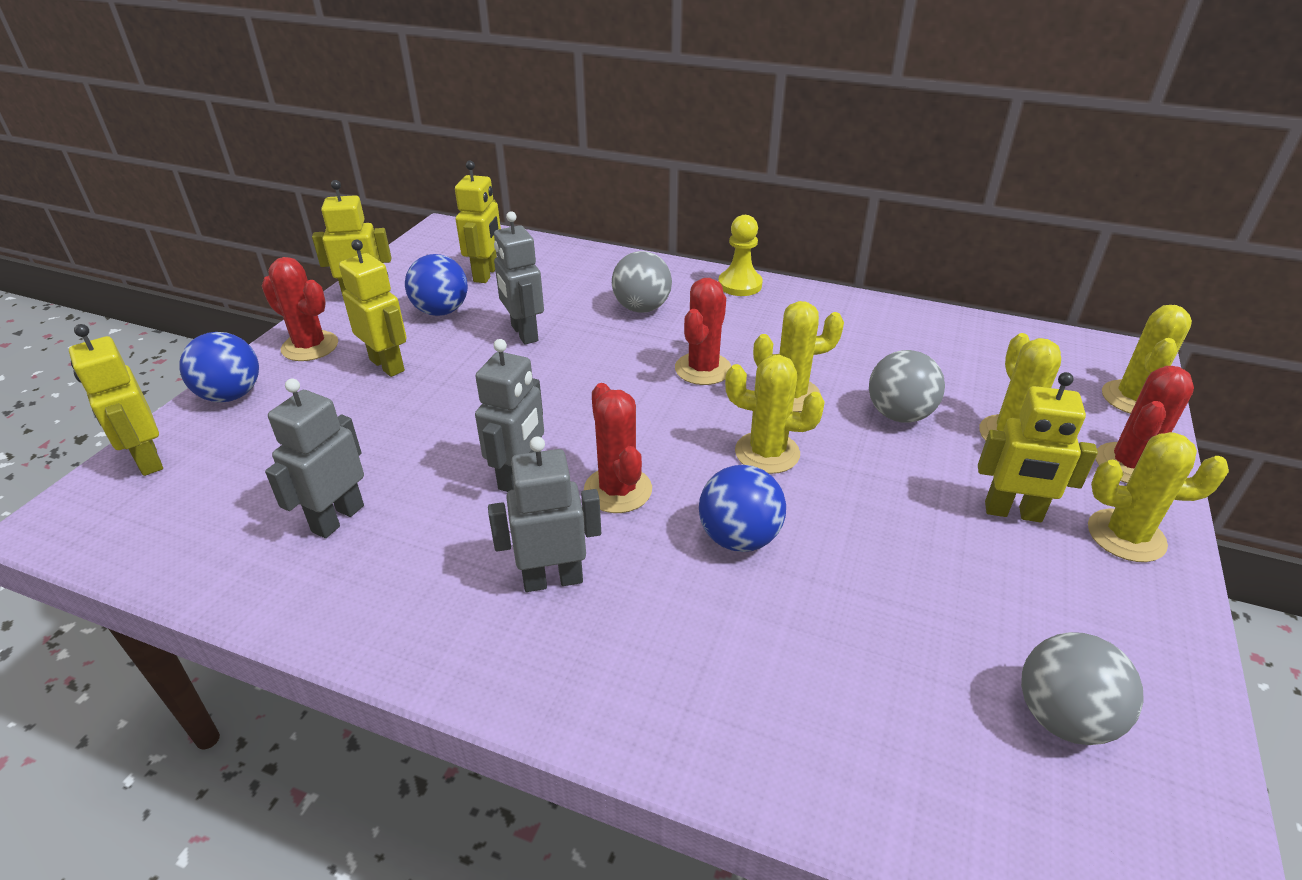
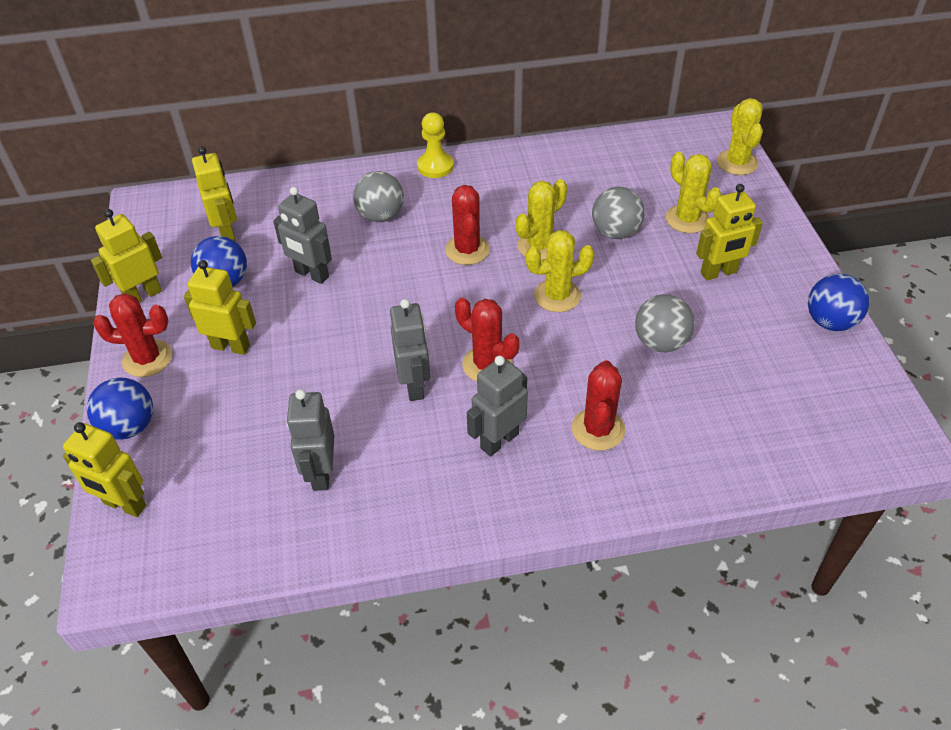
camera: 30 degrees left, 10 degrees up
blue ball [699,465,786,552] -> blue ball moved to [808,274,870,331]
grey ball [1021,632,1144,745] -> grey ball moved to [635,294,695,352]
yellow cactus [1088,432,1229,562] -> none
red cactus [1096,366,1194,483] -> red cactus moved to [572,360,625,451]

